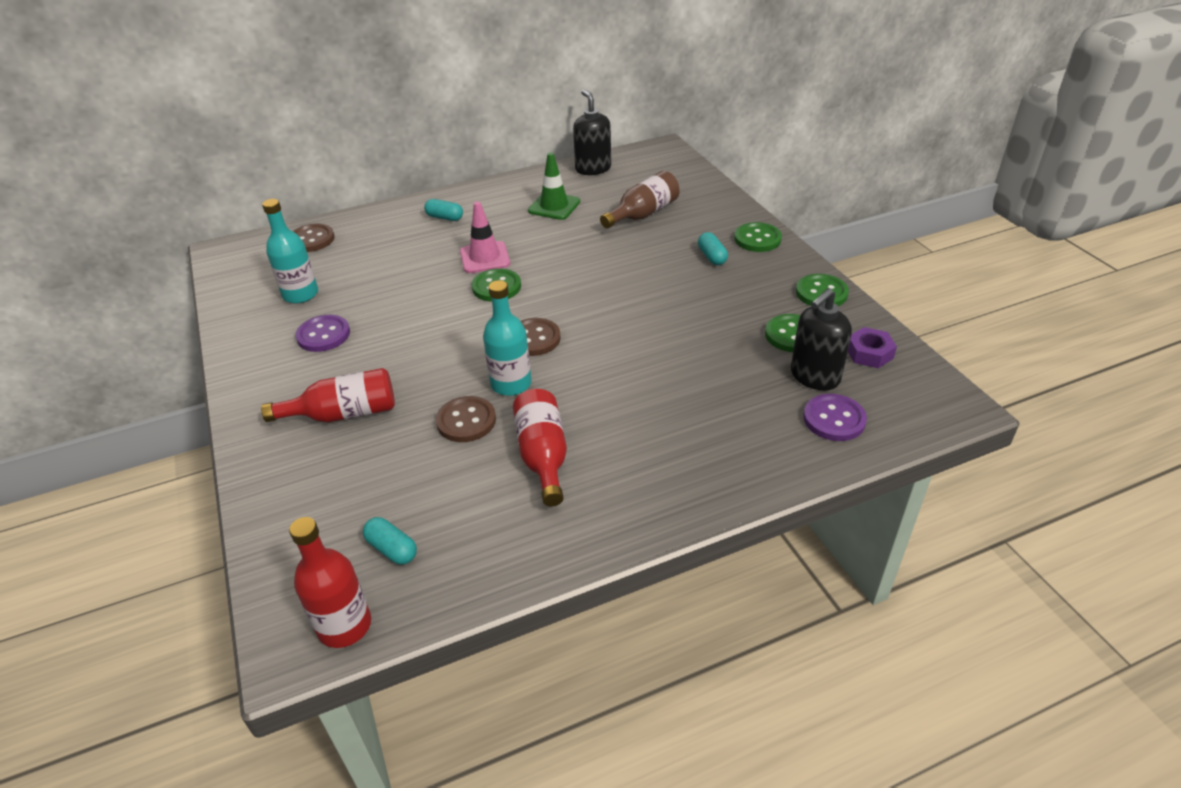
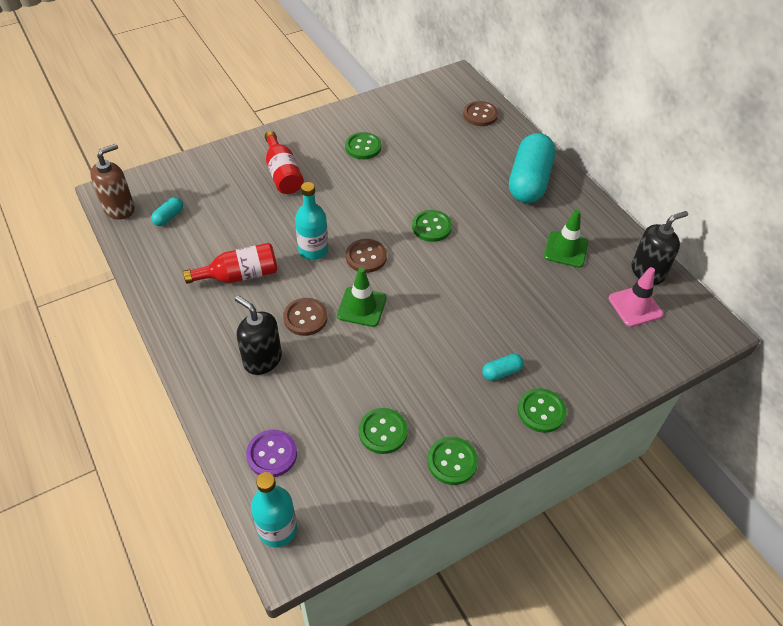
camera: 80 degrees right, 10 degrees up
turquoise bottle [262,199,318,304] -> turquoise bottle moved to [251,472,297,548]
red bottle [289,517,371,648] -> brown soap dispenser [90,144,135,220]
purple button [295,315,350,352] -> green button [345,132,381,159]
turquoise capsule [424,199,463,221] -> turquoise capsule [509,133,555,203], size x2.40
brown button [436,396,496,442] -> brown button moved to [283,298,328,336]
pink traffic cone [460,201,510,273] -> pink traffic cone moved to [609,267,663,327]
brown bottle [600,171,680,228] -> none
black soap dispenser [791,288,852,391] -> black soap dispenser moved to [235,296,282,375]
purple nut [848,327,897,368] -> none
none -> green traffic cone [337,267,386,327]

